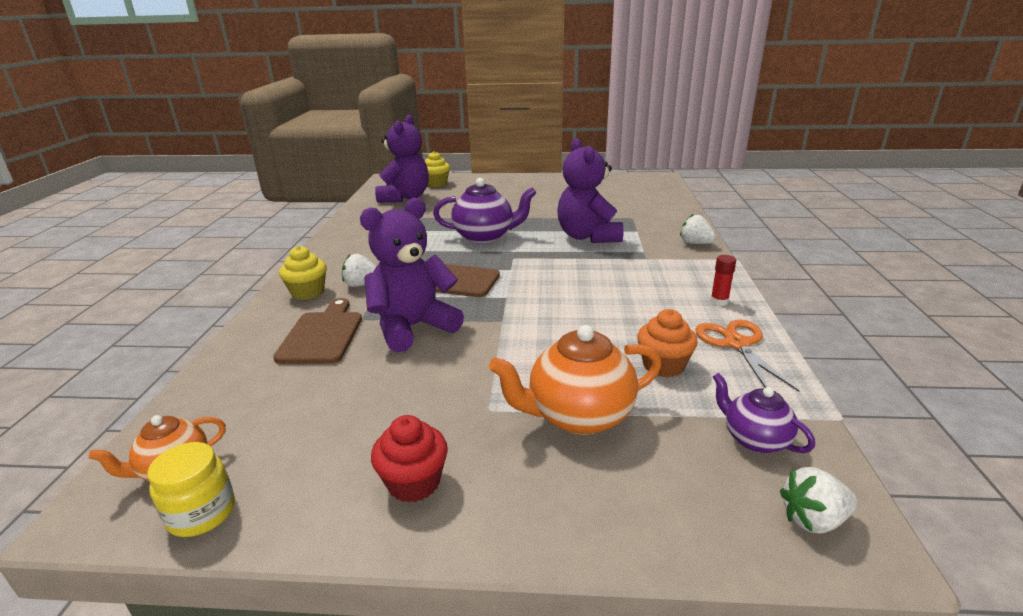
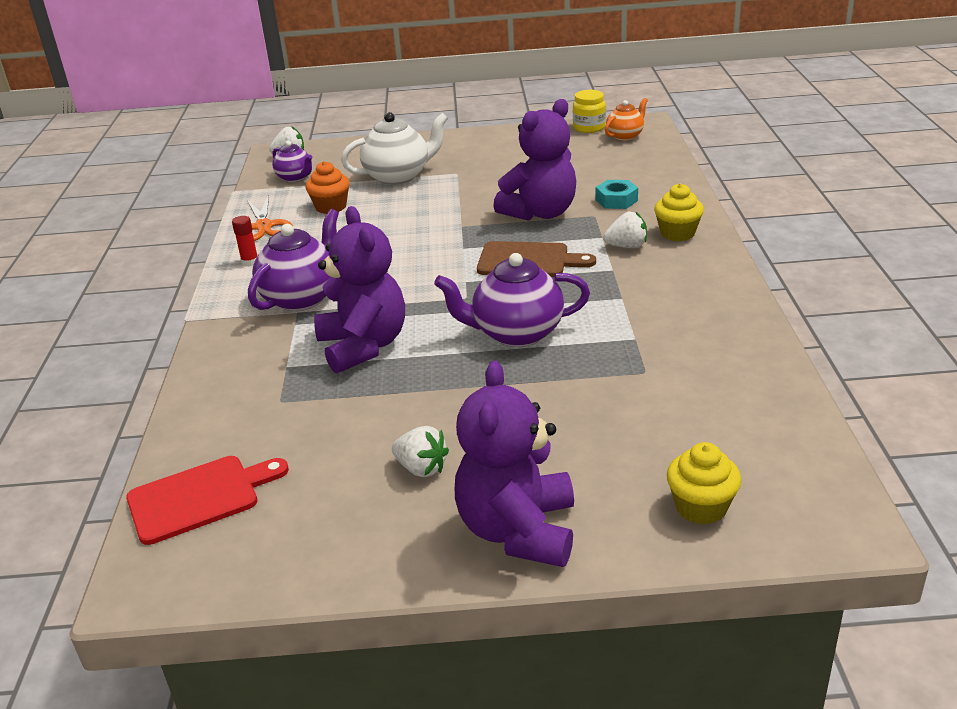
camera: 175 degrees right, 5 degrees up
brown cutting board [273,298,362,364] -> turquoise nut [596,180,638,209]
red cupcake [371,415,448,503] -> none
purple teddy bear [375,115,429,203] -> purple teddy bear moved to [455,361,574,567]
orange teapot [489,325,662,435] -> white teapot [341,112,448,185]
white strawberry [680,214,716,244] -> white strawberry moved to [392,426,449,477]
none -> red cutting board [126,456,289,545]
none -> purple teapot [248,209,339,311]

